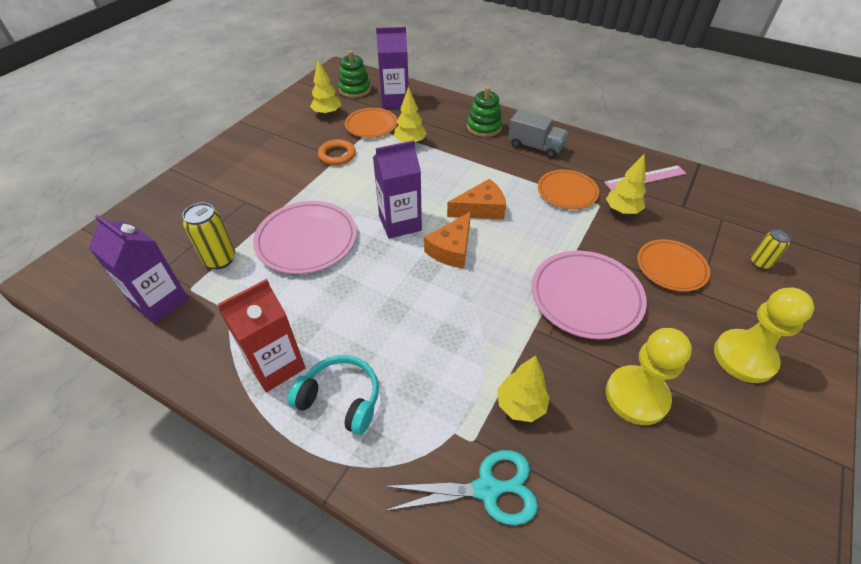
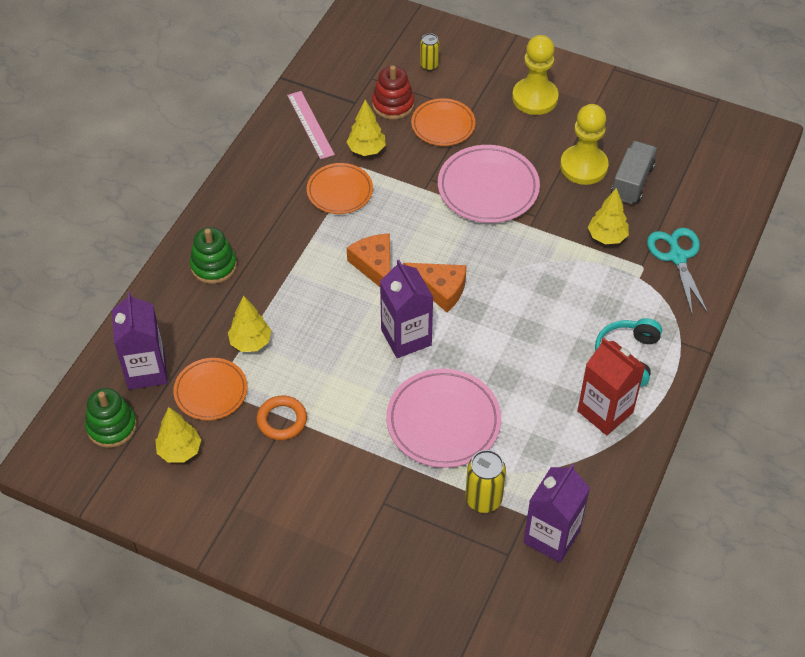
camera: 95 degrees left, 5 degrees up
grey truck [508,110,568,158] -> grey truck moved to [611,141,656,204]
none -> red stacking toy [372,65,414,120]

